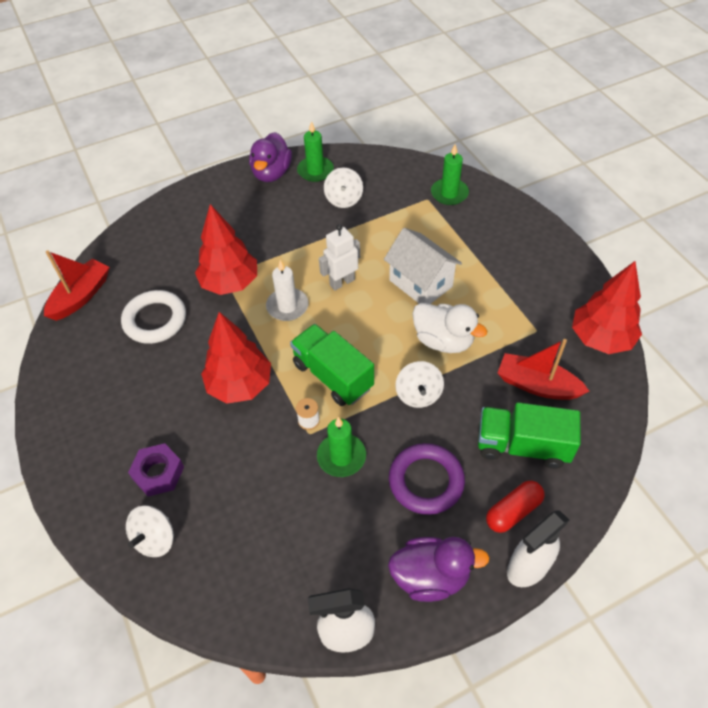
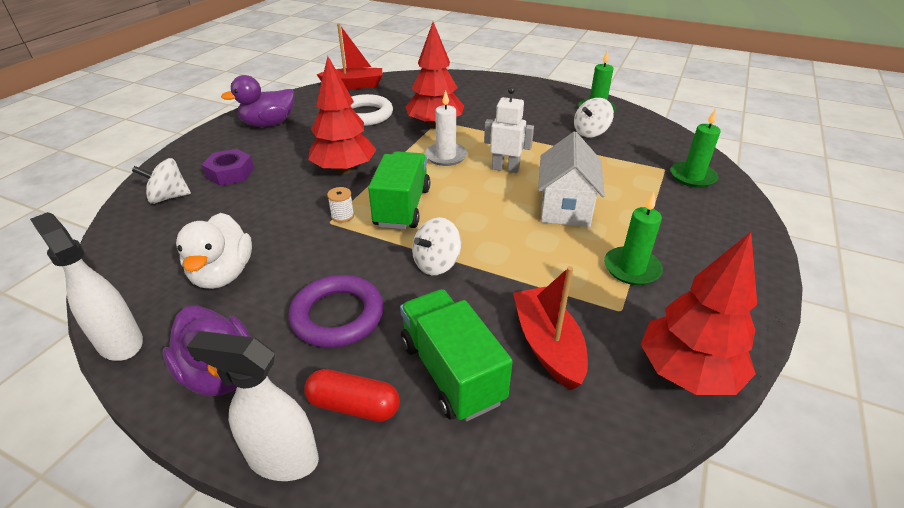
camera: 50 degrees right, 15 degrees down
purple duck [249,132,292,182] -> purple duck moved to [221,75,294,127]
green candle [317,417,366,477] -> green candle moved to [604,192,663,285]
white duck [412,303,487,353] -> white duck moved to [176,213,252,289]

